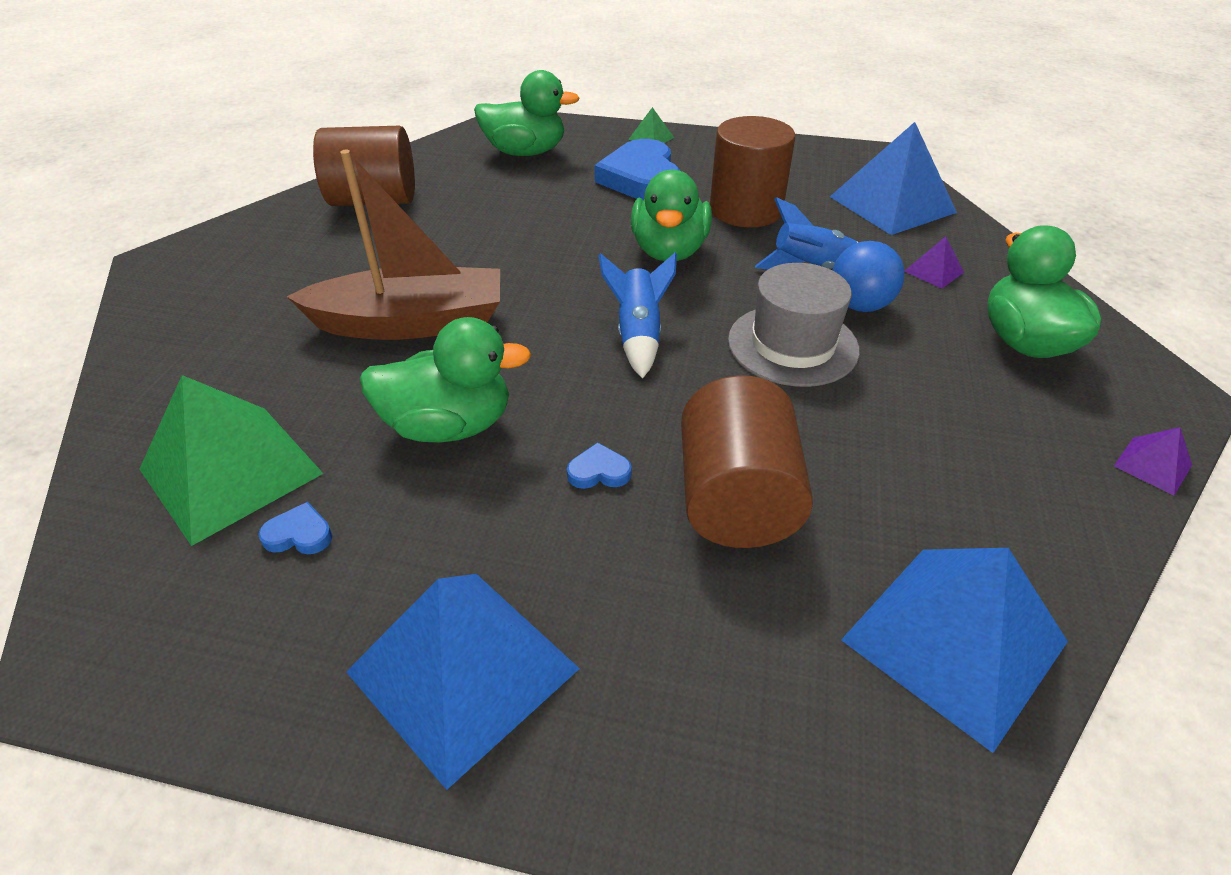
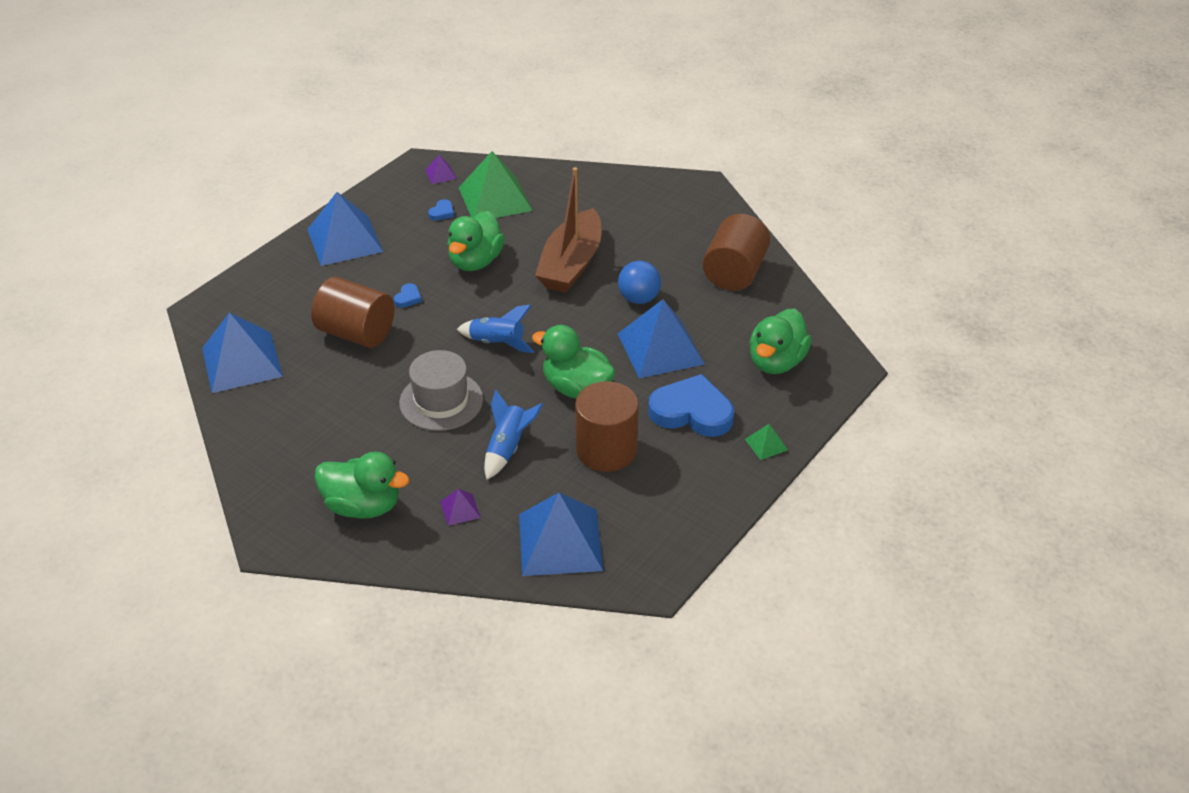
camera: 115 degrees right, 0 degrees up
blue ball [832,241,904,312] -> blue ball moved to [618,261,661,304]
purple pyramid [1114,427,1192,495] -> purple pyramid moved to [425,155,457,184]
none -> blue pyramid [618,299,705,378]

